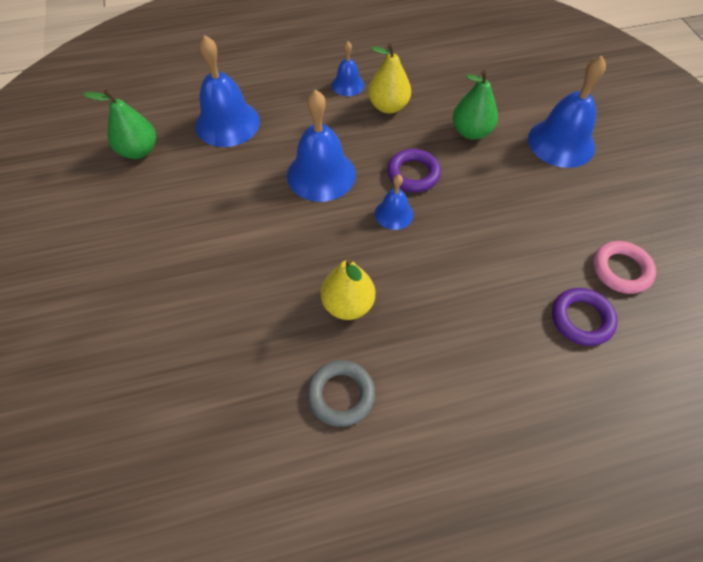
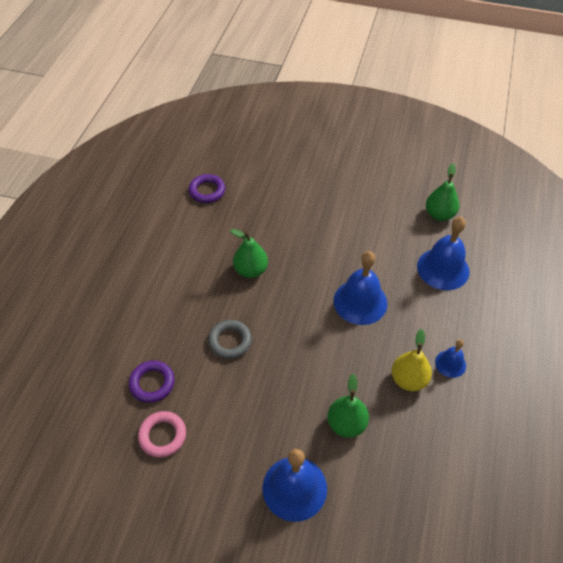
camera: 120 degrees right, 5 degrees down
grey ring [307,360,375,427] -> grey ring moved to [208,320,252,359]
yellow pear [321,258,375,320] -> green pear [230,229,268,278]
blue bell [375,174,413,230] -> none
purple ring [387,149,441,192] -> purple ring moved to [189,174,225,203]

